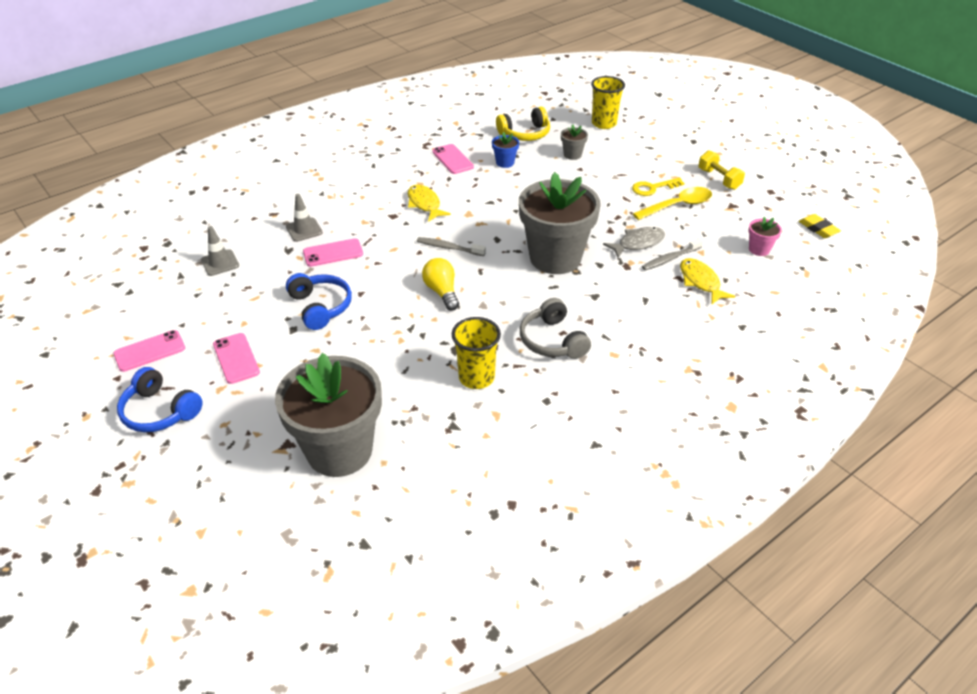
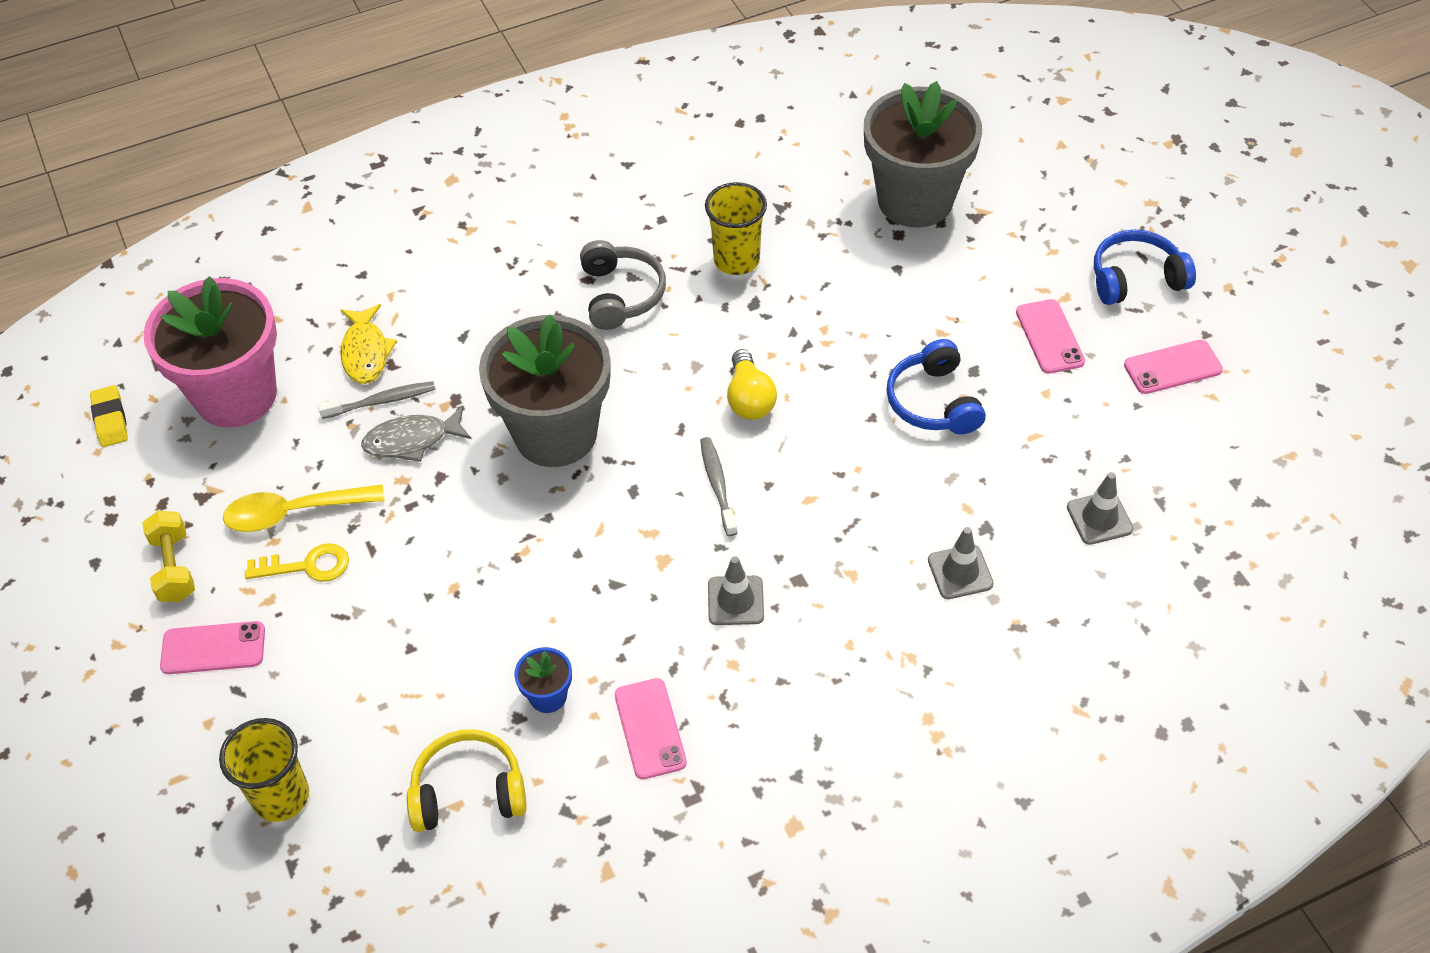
camera: 165 degrees left, 10 degrees up
blue headphones [117,367,203,432] -> blue headphones turned 60 degrees counterclockwise [1094,229,1196,305]
pink phone [303,238,363,267] -> pink phone moved to [160,621,265,674]
yellow fish [408,185,451,222] -> grey traffic cone [708,556,764,625]
grey toothbrush [417,237,486,256] -> grey toothbrush turned 135 degrees counterclockwise [700,437,737,536]
grey flower pot [561,124,588,160] -> none
pink flower pot [748,217,782,256] -> pink flower pot [143,276,277,428], size x2.47

